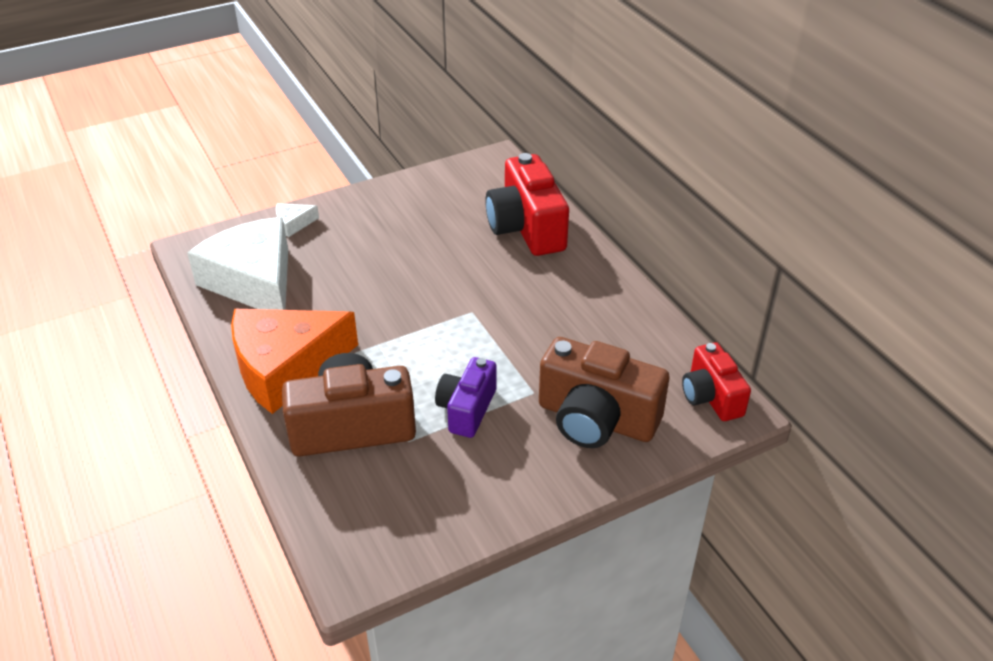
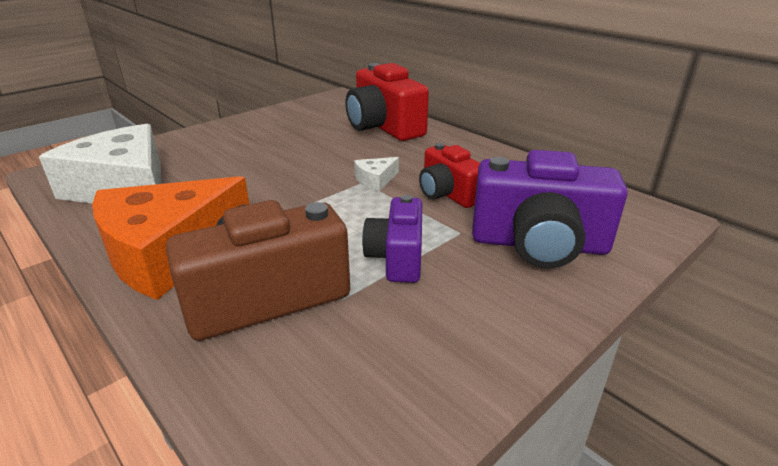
camera: 15 degrees left, 10 degrees down
white cheese [276,203,319,237] -> white cheese moved to [354,157,399,192]
brown camera [539,337,669,448] -> purple camera [472,150,628,268]
red camera [682,342,751,421] -> red camera moved to [419,143,480,208]

